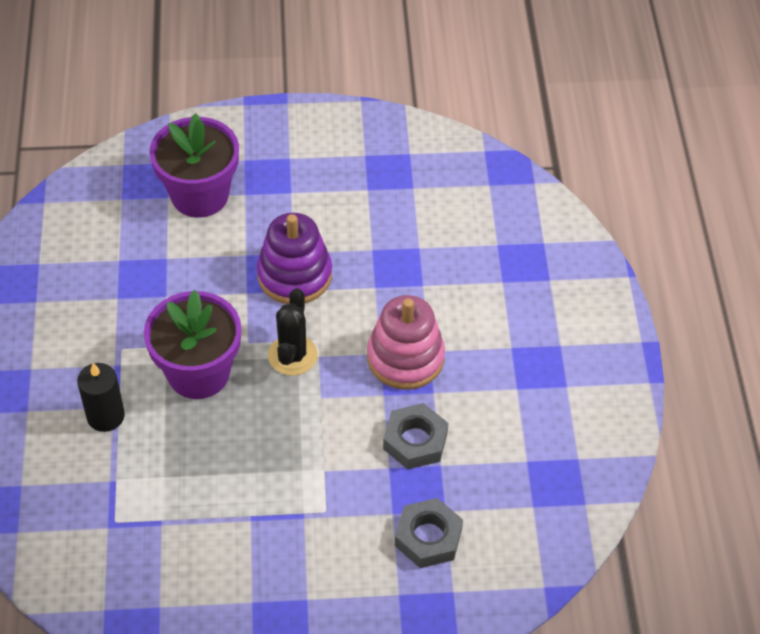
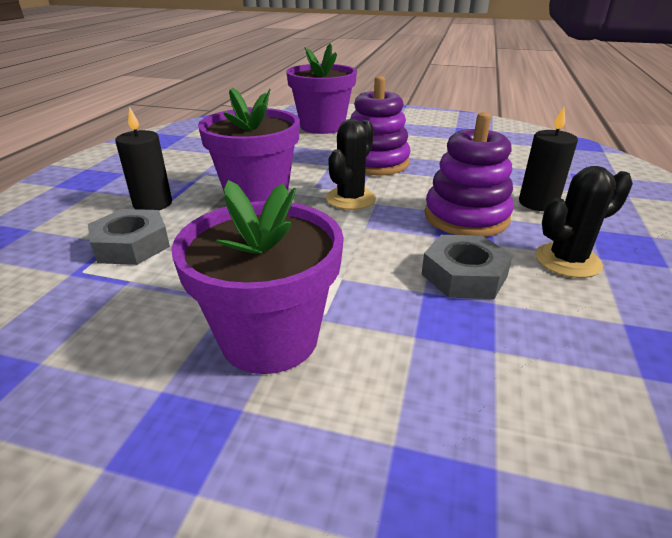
camera: 20 degrees right, 20 degrees down
pink stacking toy [367,295,445,389] -> purple stacking toy [424,112,514,237]
grey nut [395,498,463,568] -> grey nut moved to [88,209,170,265]
none -> purple flower pot [171,180,344,374]
none -> black candle [519,107,578,211]
none -> black cactus [535,166,633,278]

